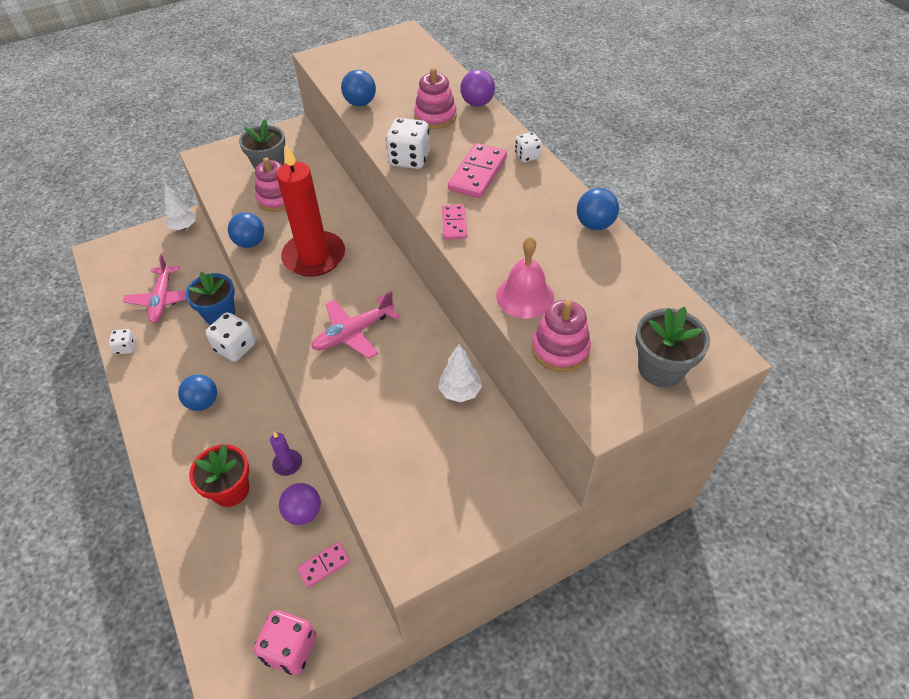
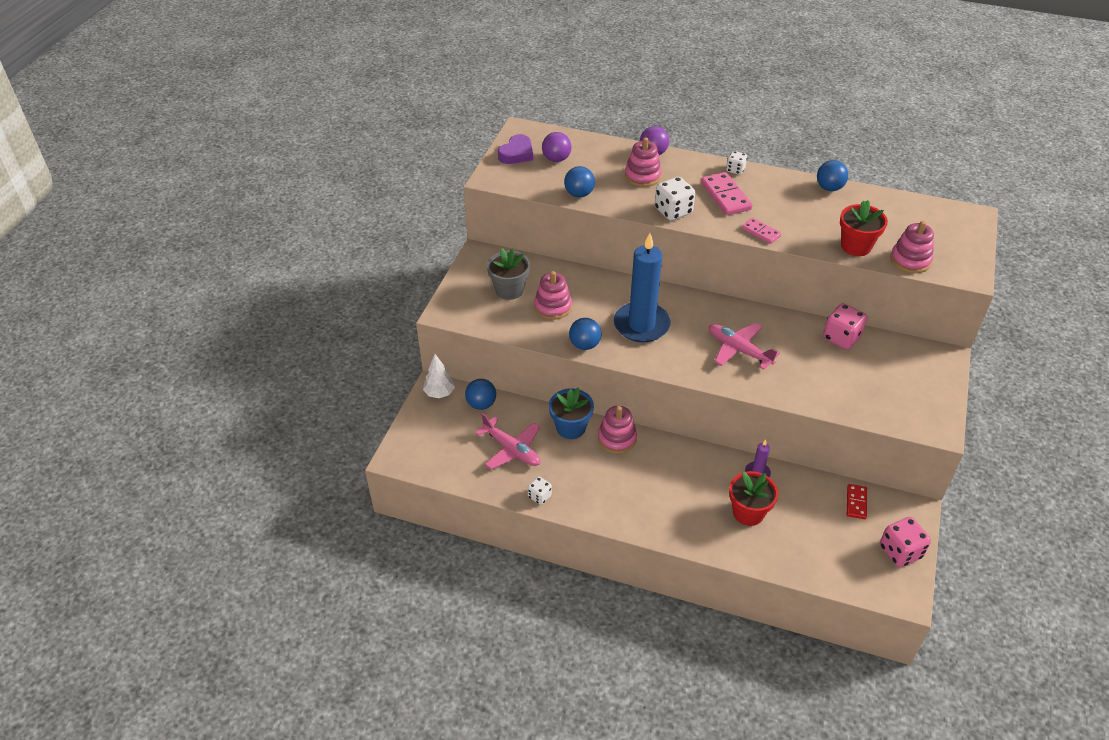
camera: 45 degrees left, 5 degrees down
blue ball [178,374,217,411] -> blue ball moved to [465,379,496,410]
white dice [206,312,256,362] -> pink stacking toy [598,406,637,454]
red candle [277,144,345,277] -> blue candle [614,233,671,342]
purple ball [279,483,321,525] -> purple ball moved to [542,132,571,162]
pink domino [297,542,350,588] -> red domino [847,484,867,519]
pink plane [311,292,400,359] -> pink plane turned 120 degrees clockwise [709,323,780,370]
white tree [438,344,482,402] -> pink dice [823,303,867,350]
pink bell [496,237,554,319] -> red flower pot [840,200,888,256]
grey flower pot [635,307,710,387] -> none
none -> purple heart [498,134,533,164]

